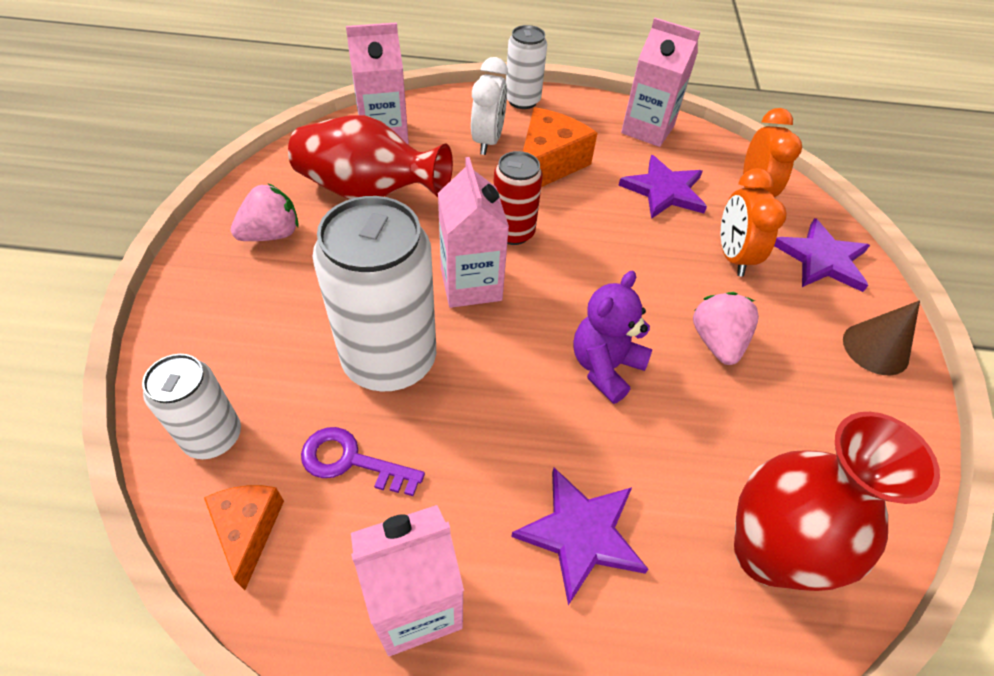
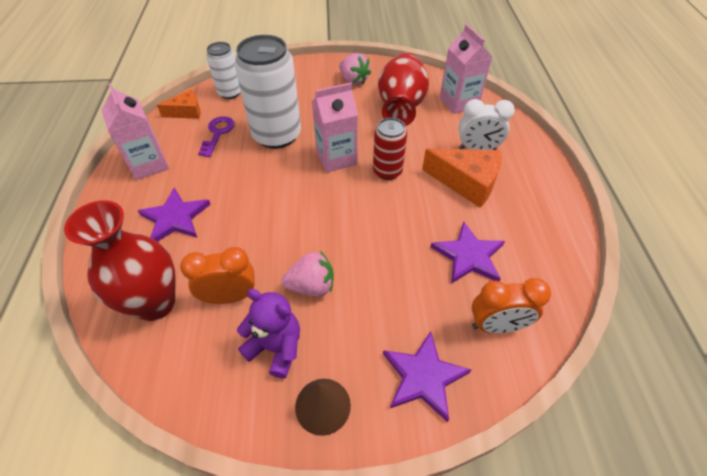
camera: 85 degrees right, 0 degrees up
white can [506,25,547,109] -> none
purple teddy bear [573,271,652,404] -> purple teddy bear moved to [237,289,300,379]
pink carton [621,18,700,147] -> none
orange clock [721,168,787,276] -> orange clock moved to [180,247,255,304]

